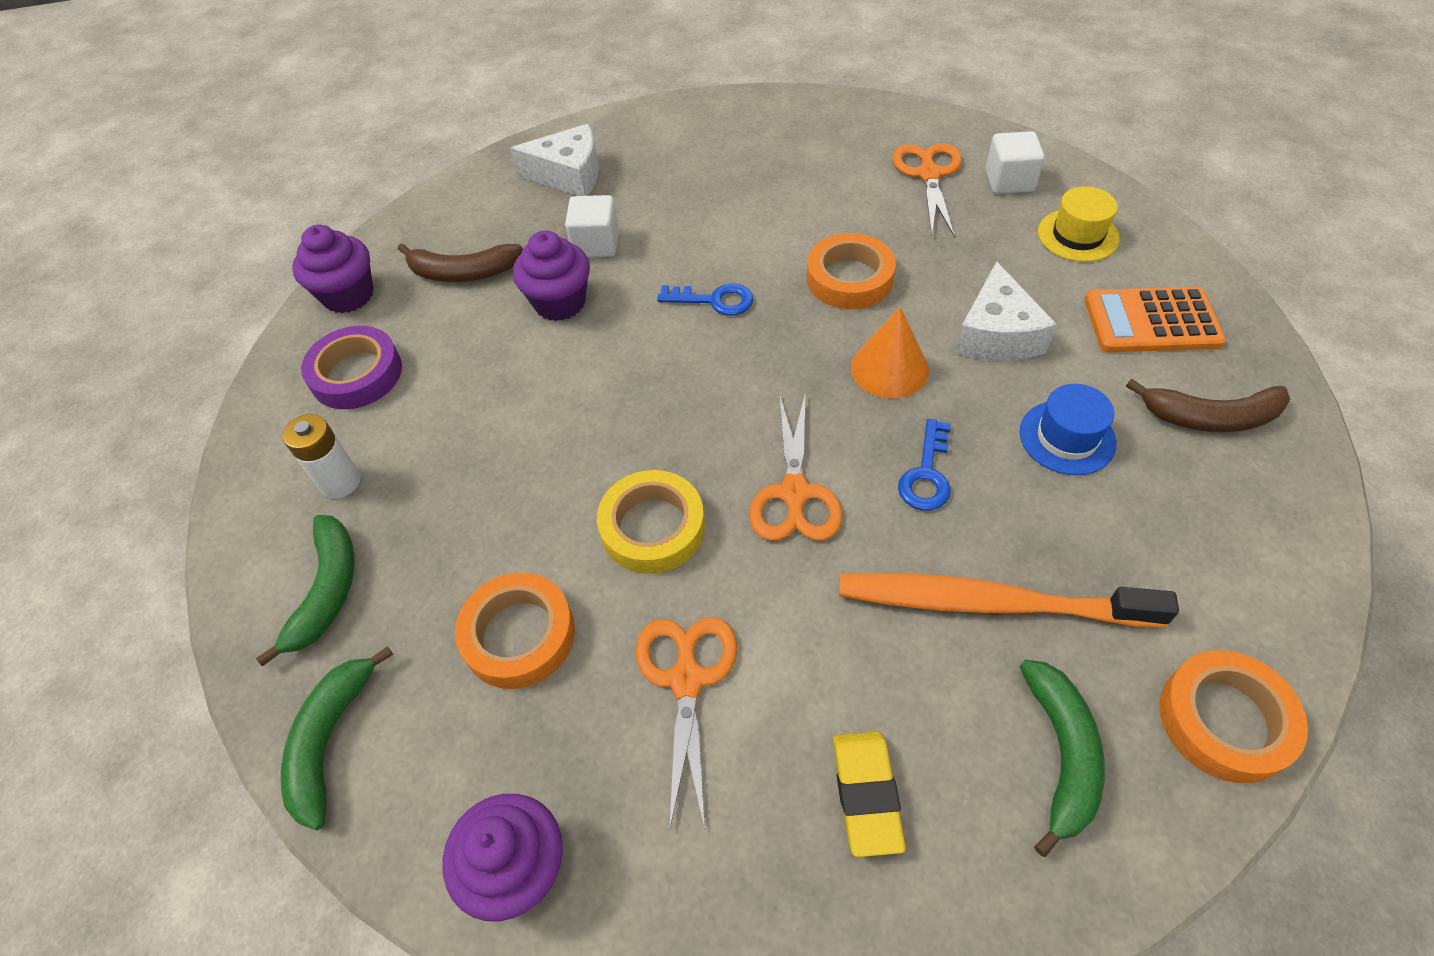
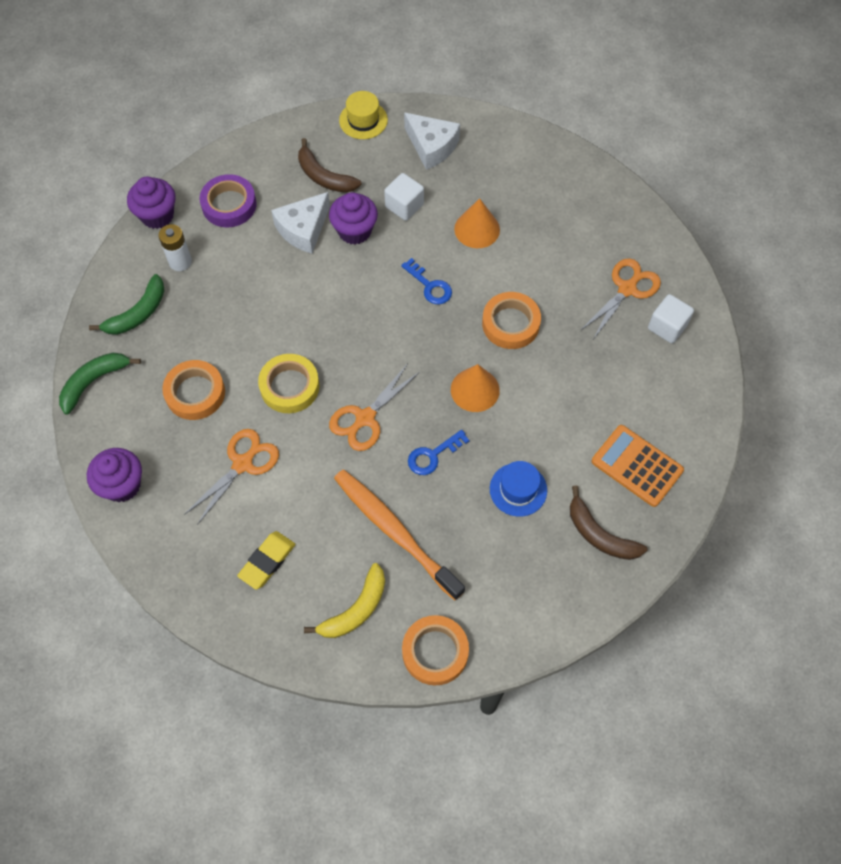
camera: 35 degrees right, 10 degrees up
purple cupcake [292,225,374,313] -> purple cupcake moved to [127,177,175,229]
white cheese [955,261,1057,361] -> white cheese moved to [271,192,330,254]
green banana [1020,660,1105,857] -> yellow banana [304,563,385,638]
yellow hat [1038,186,1120,262] -> yellow hat moved to [339,91,388,139]
none -> orange cone [454,198,500,248]

